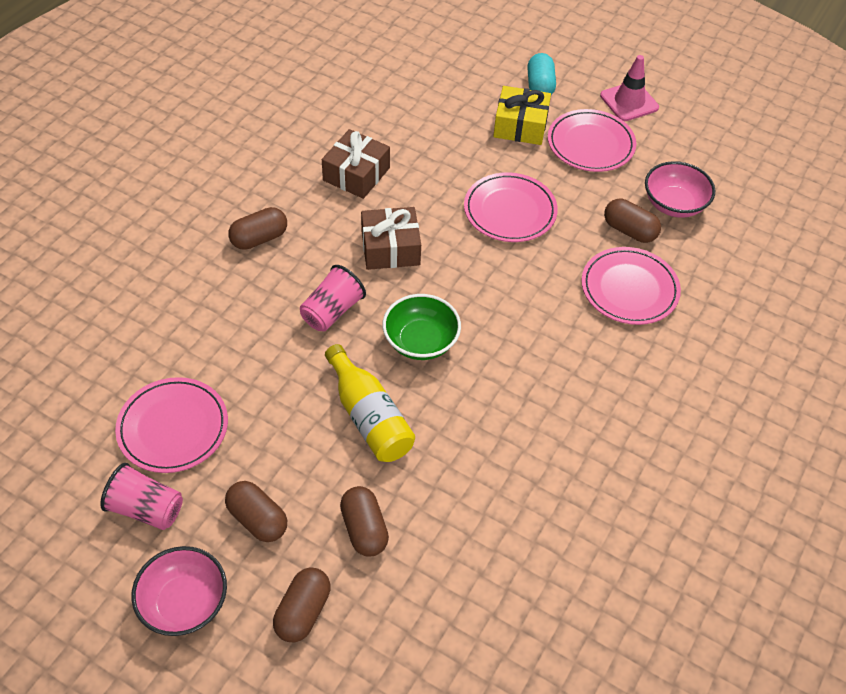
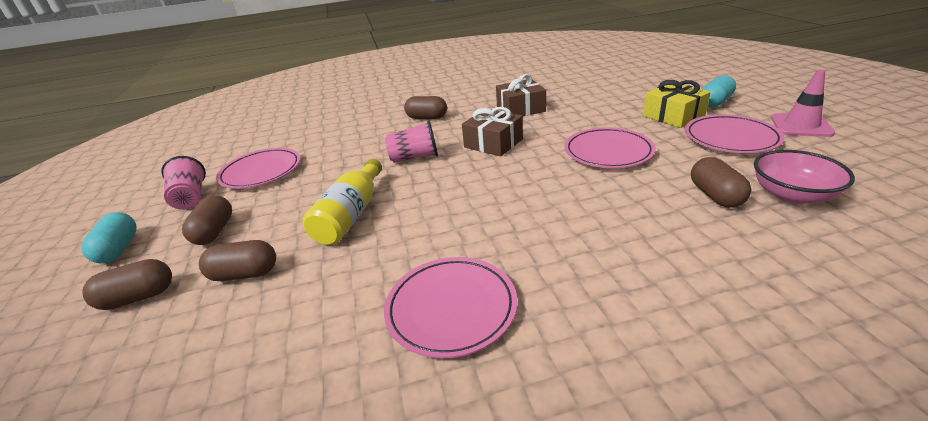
camera: 50 degrees right, 20 degrees down
pink bowl [131,546,227,636] -> turquoise capsule [81,212,137,264]
brown capsule [340,486,389,557] -> brown capsule turned 60 degrees clockwise [199,240,276,281]
green bowl [382,294,461,360] -> none
pink plate [581,247,681,325] -> pink plate moved to [384,257,517,358]

